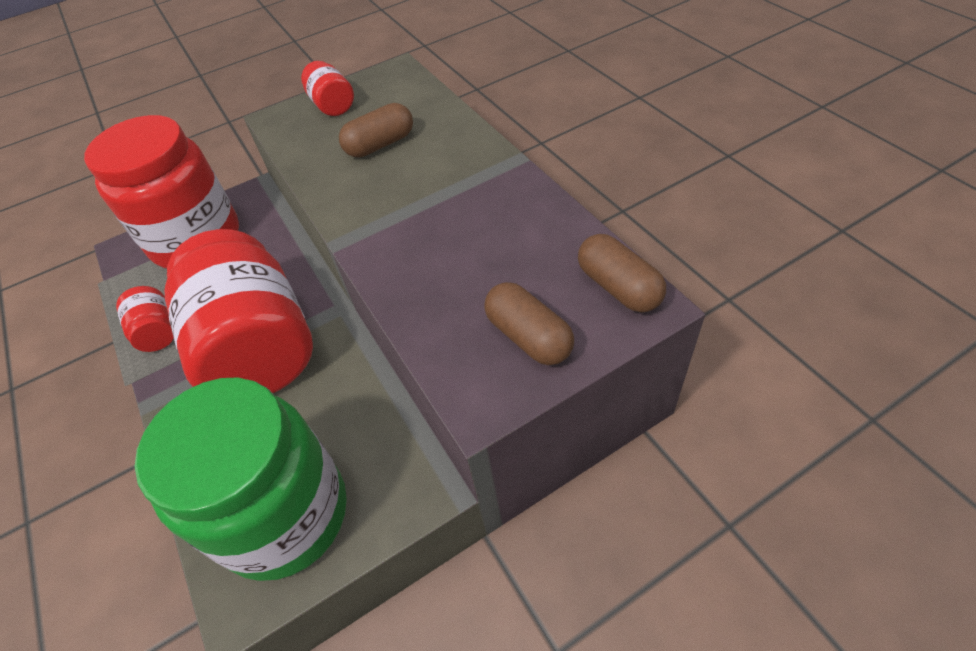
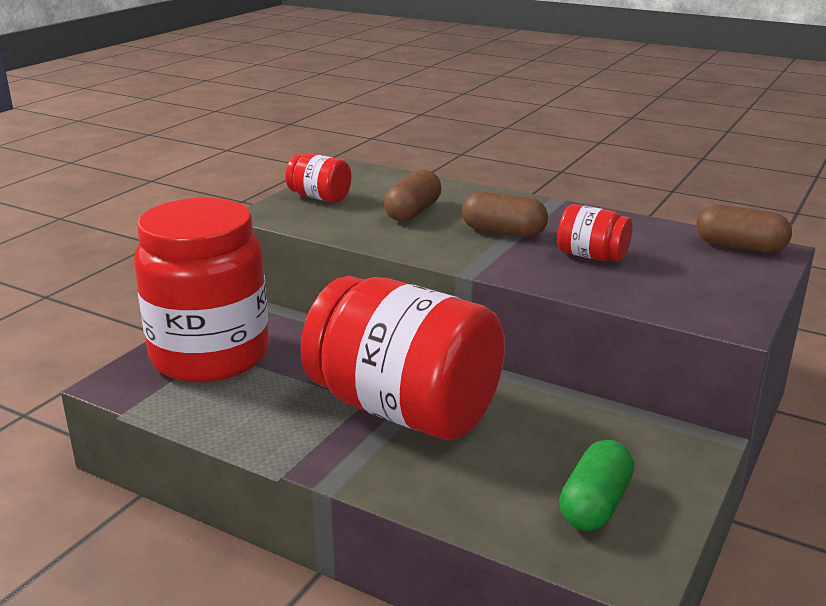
camera: 35 degrees left, 25 degrees down
red jar [116,286,174,352] -> red jar moved to [557,204,632,261]
green jar [135,378,347,581] -> green capsule [559,440,634,531]
brown capsule [484,282,574,365] -> brown capsule moved to [462,192,548,237]

